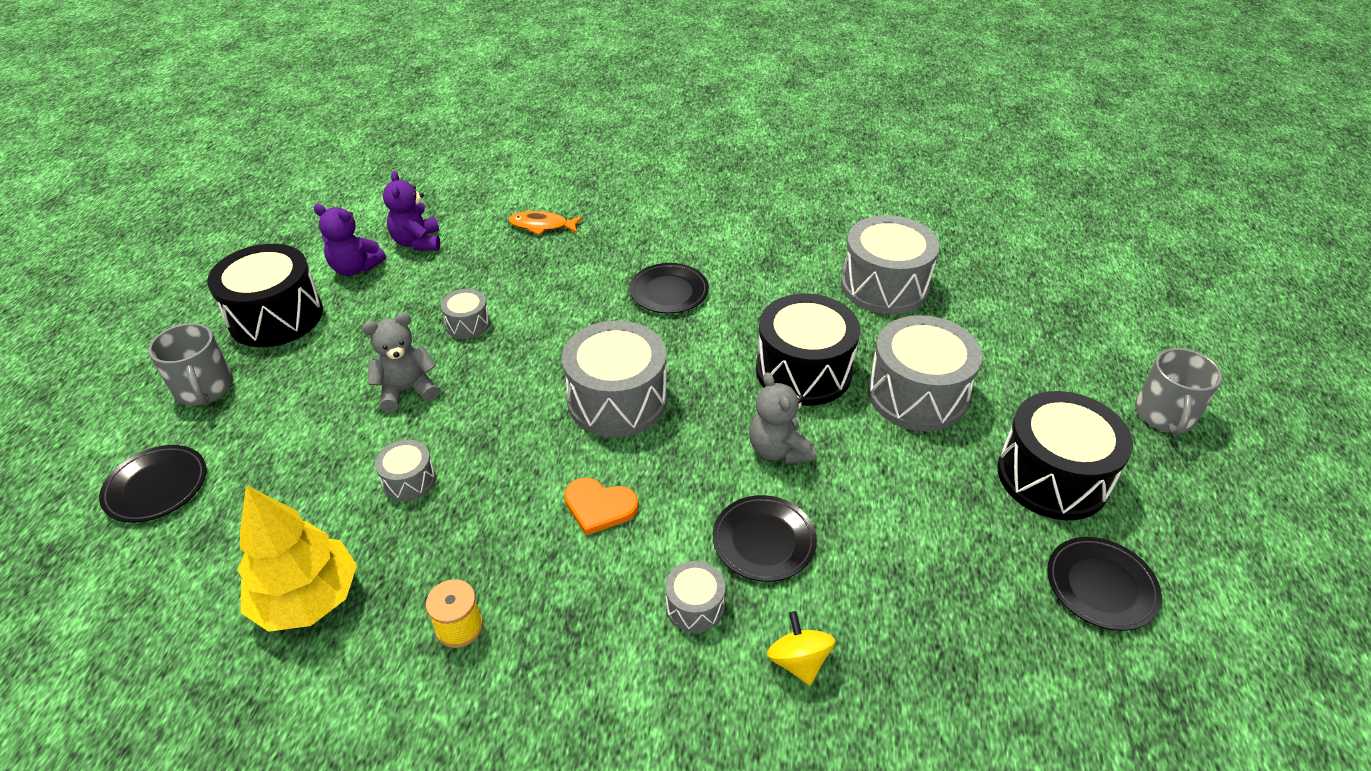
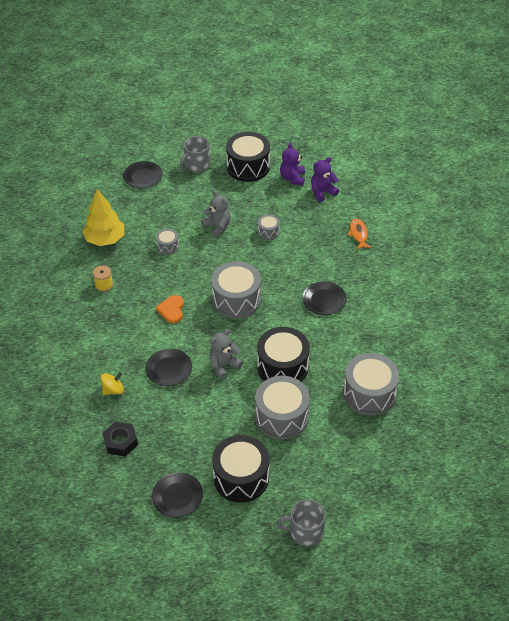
camera: 75 degrees right, 5 degrees up
grey drum [665,561,725,633] -> none
none -> black nut [103,421,138,456]

